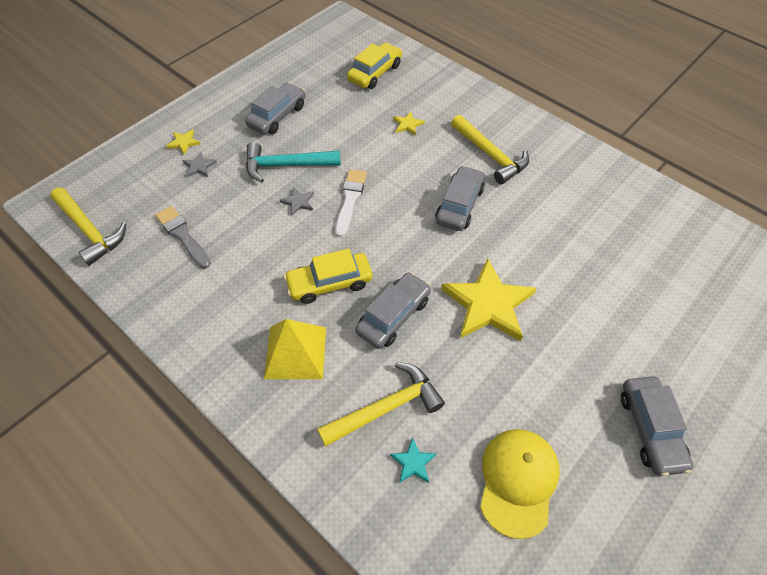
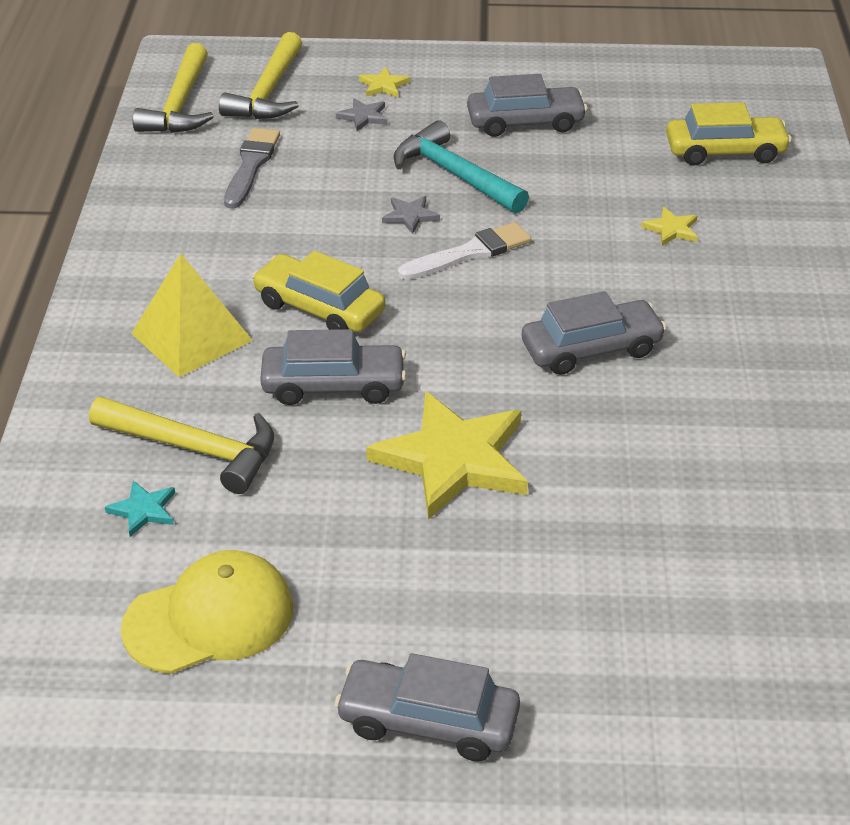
camera: 50 degrees right, 15 degrees down
yellow hammer [451,114,529,184] -> yellow hammer moved to [219,32,302,119]
grey car [621,376,693,476] -> grey car turned 60 degrees clockwise [335,653,520,762]

